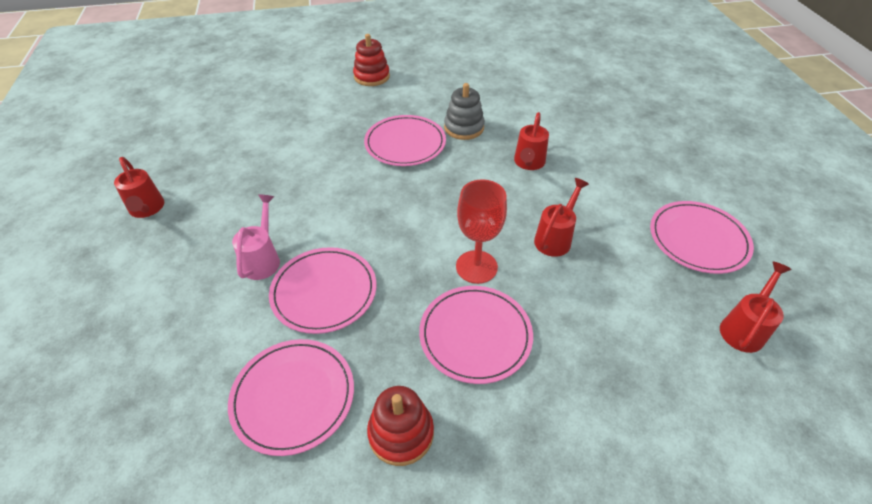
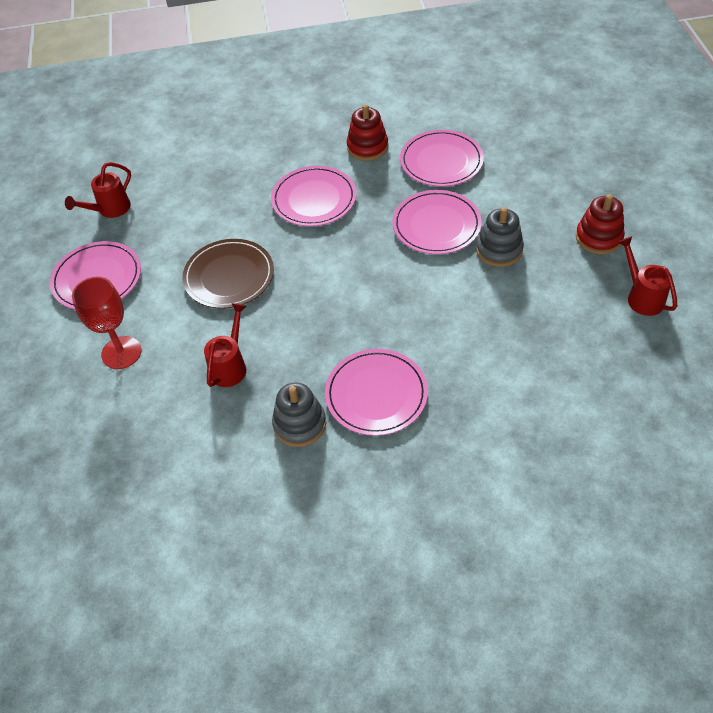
camera: 175 degrees left, 5 degrees up
pink watering can [232,194,280,280] -> grey stacking toy [476,207,524,267]
red stacking toy [353,34,390,86] -> red stacking toy moved to [576,194,625,255]
red goblet [456,179,507,284] -> red goblet moved to [72,277,142,369]
red watering can [534,178,589,257] -> brown plate [182,239,274,309]

